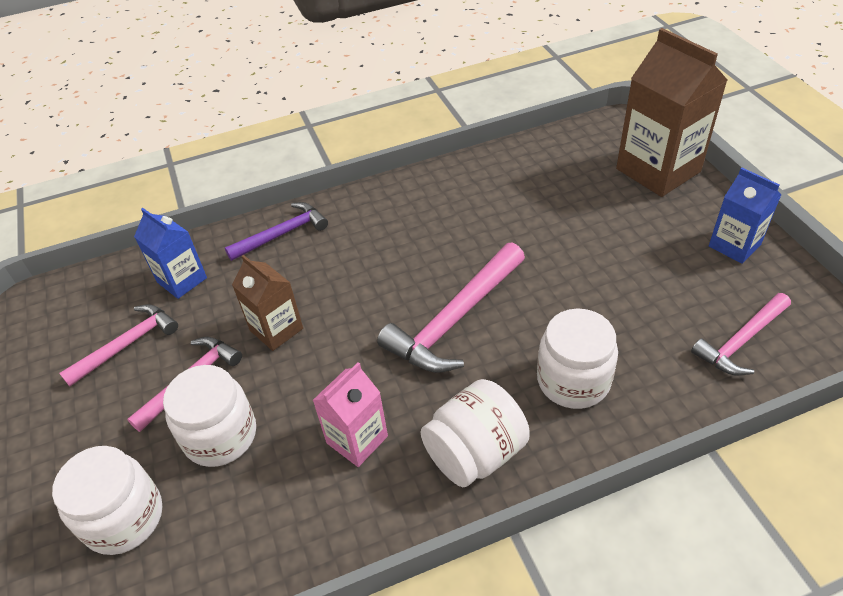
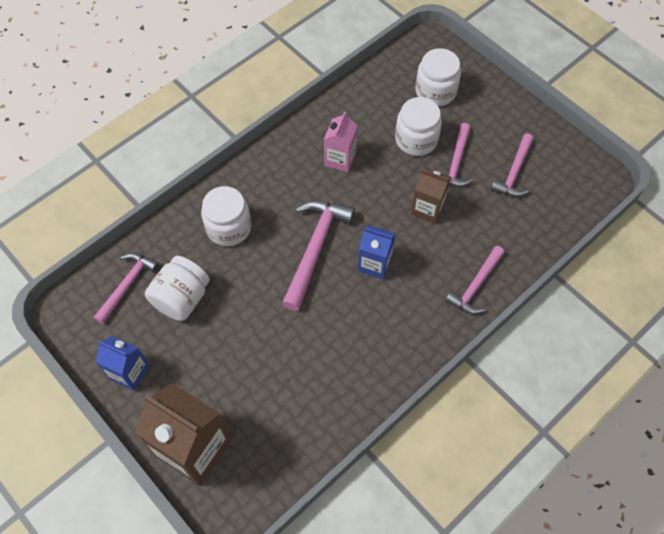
camera: 155 degrees right, 15 degrees up
blue carton [134,208,207,299] -> blue carton moved to [358,225,395,279]
purple hammer [225,202,328,261] -> pink hammer [445,246,505,314]
white jar [420,379,530,487] -> white jar moved to [145,256,210,321]

